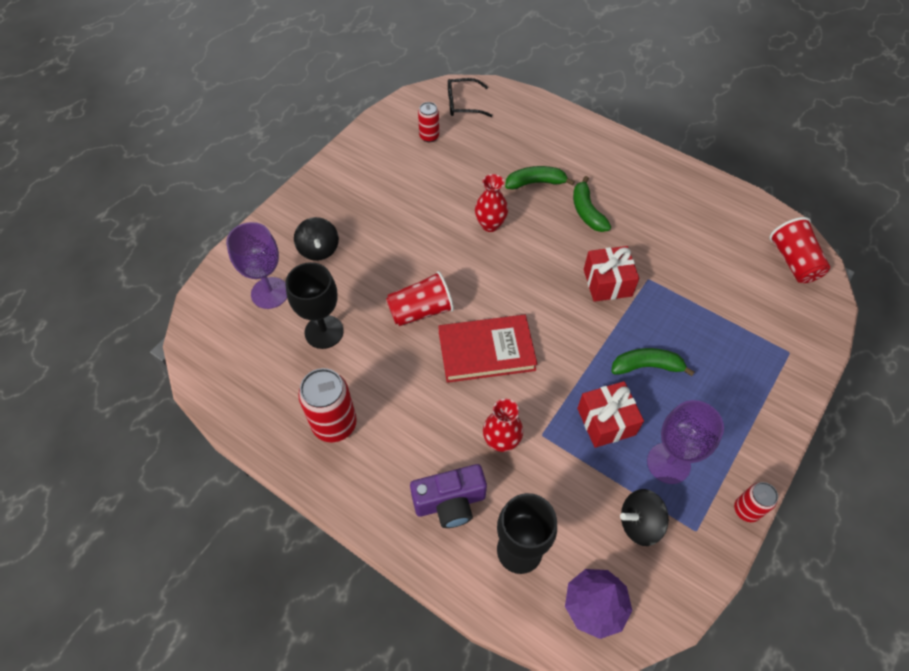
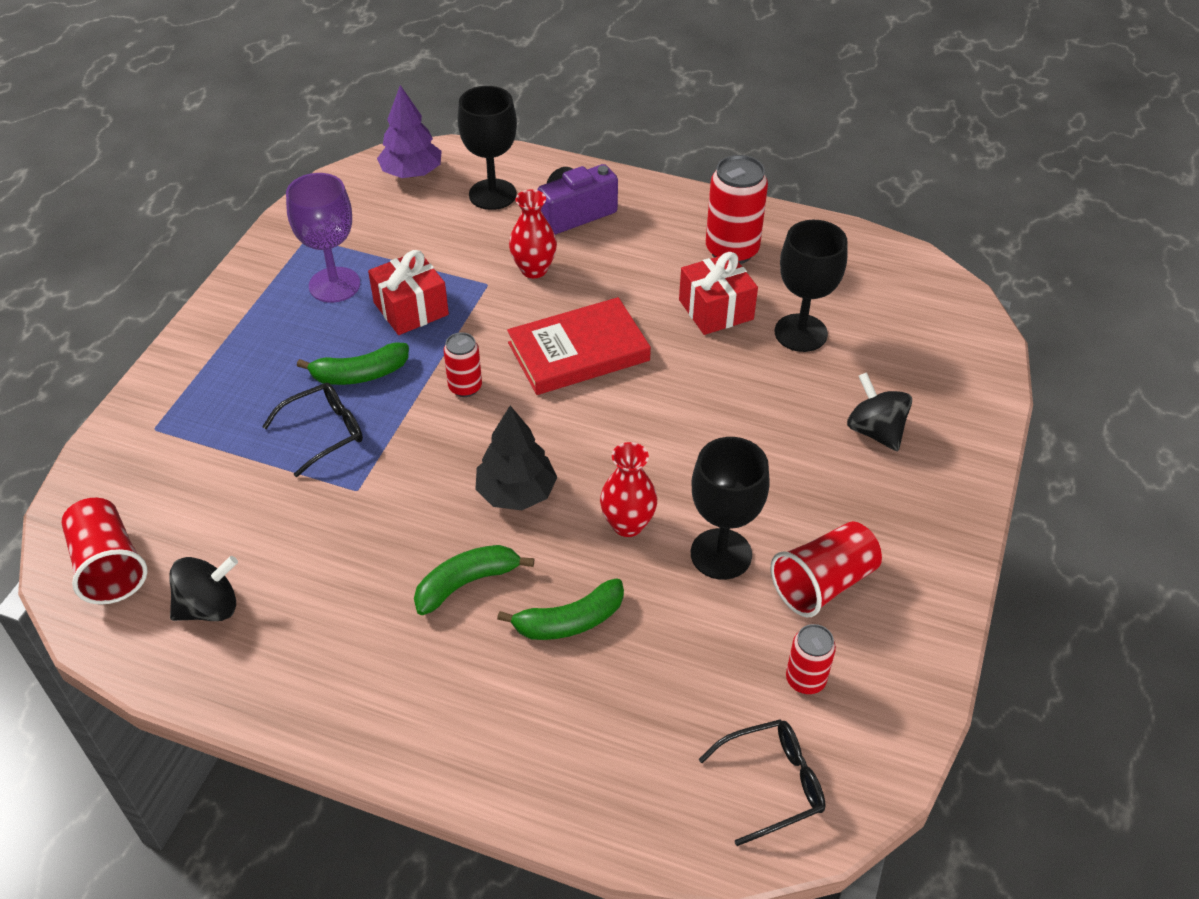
camera: 165 degrees right, 10 degrees down
purple goblet [226,222,287,309] -> none
red cup [386,271,454,326] -> red cup moved to [771,521,882,617]
green banana [573,176,611,232] -> green banana turned 90 degrees counterclockwise [414,545,534,615]
red gift [584,246,639,302] -> red gift moved to [679,252,758,335]
black spinning top [620,489,669,546] -> black spinning top moved to [169,556,238,621]
red can [734,482,778,522] -> red can moved to [444,332,482,397]
none -> black glasses [262,383,363,477]
none -> black tree [475,406,557,510]
none -> black goblet [691,437,770,580]

